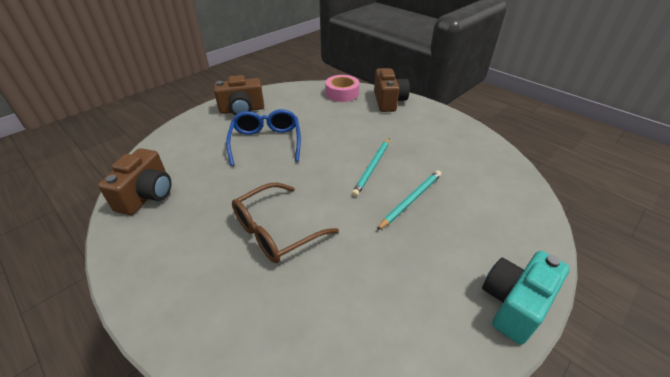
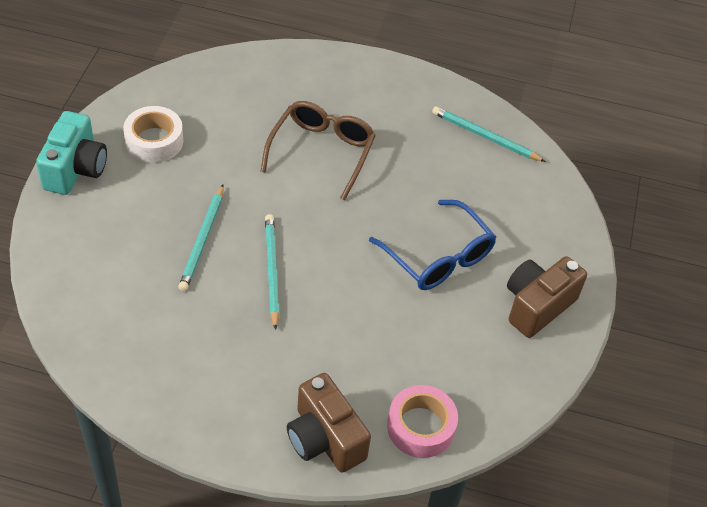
camera: 145 degrees right, 10 degrees up
brown camera [98,148,172,215] -> turquoise pencil [432,106,546,162]
none -> white tape [123,106,183,163]

